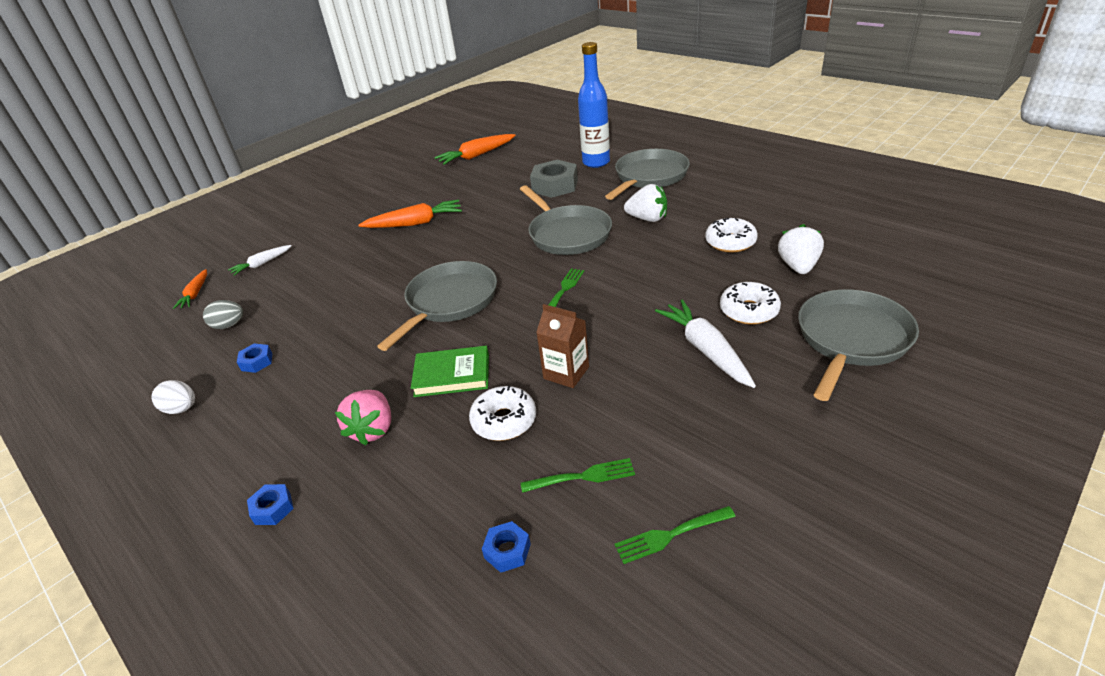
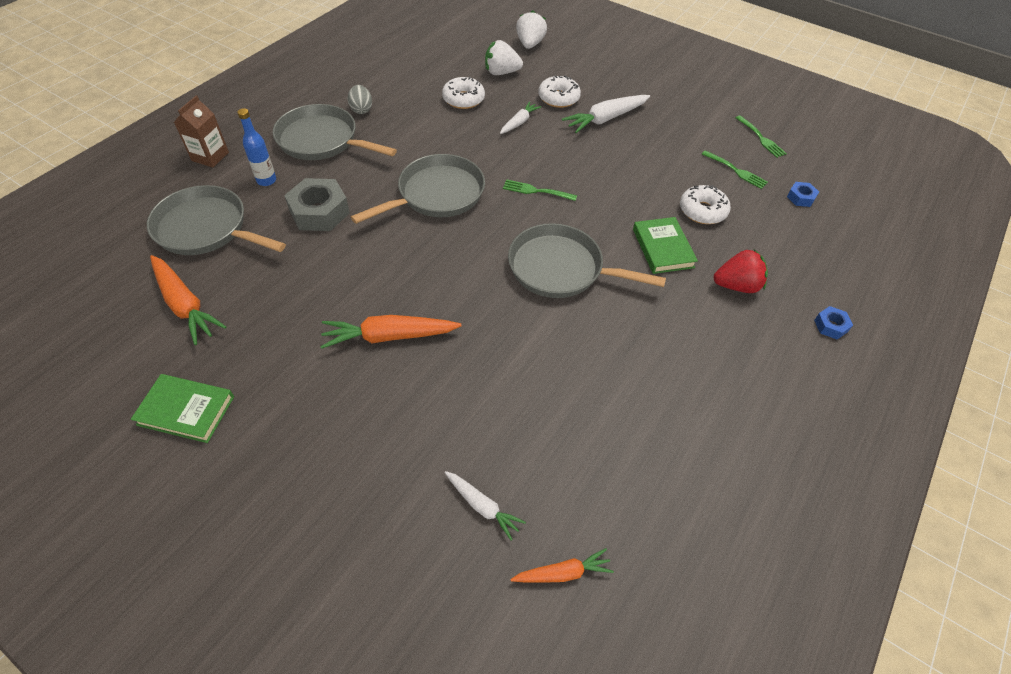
camera: 105 degrees left, 15 degrees up
white egg [152,380,195,414] -> none
grey egg [203,300,243,329] -> grey egg moved to [347,85,372,114]
blue nut [237,343,272,373] -> none
pink strawberry [335,390,391,446] -> red strawberry [714,249,768,293]
orange carrot [358,199,462,228] -> orange carrot turned 75 degrees counterclockwise [320,315,461,349]
green fork [521,458,635,493] -> green fork turned 150 degrees clockwise [702,150,768,189]
brown carton [536,304,589,388] -> brown carton moved to [174,95,229,168]
blue bottle [578,42,610,168] -> blue bottle [237,108,276,186], size x0.58
white strawberry [624,184,667,222] -> white strawberry moved to [516,10,547,49]
grey pan [798,289,919,401] -> grey pan moved to [147,185,286,255]
none -> green book [131,374,234,443]
none -> white carrot [500,101,541,134]

